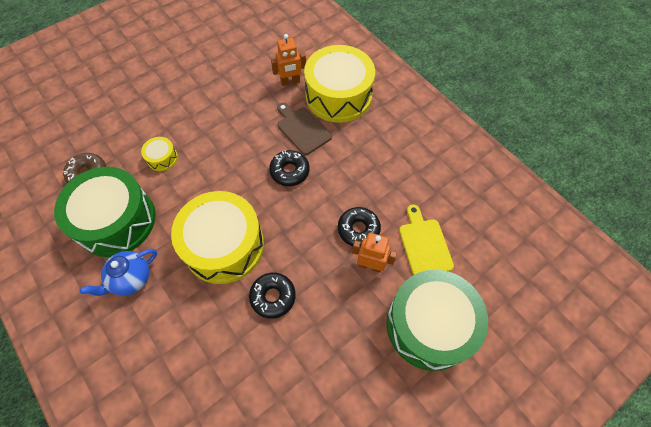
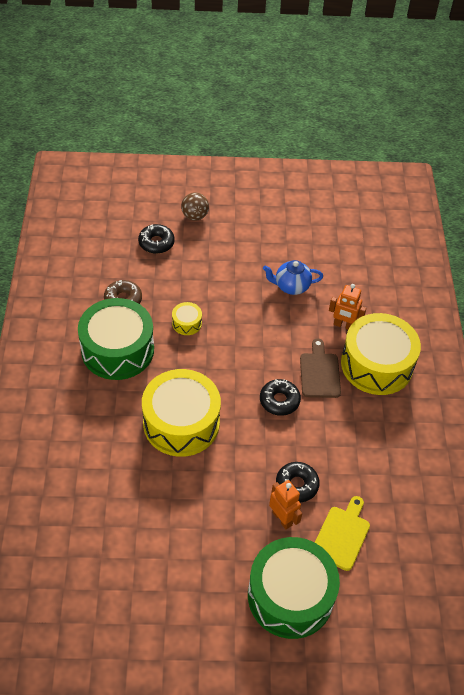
camera: 35 degrees right, 10 degrees down
blue teapot [79,249,157,296] -> blue teapot moved to [263,260,323,295]
black donut [249,273,296,319] -> black donut moved to [138,224,175,254]
none -> brown ball [181,192,209,221]

